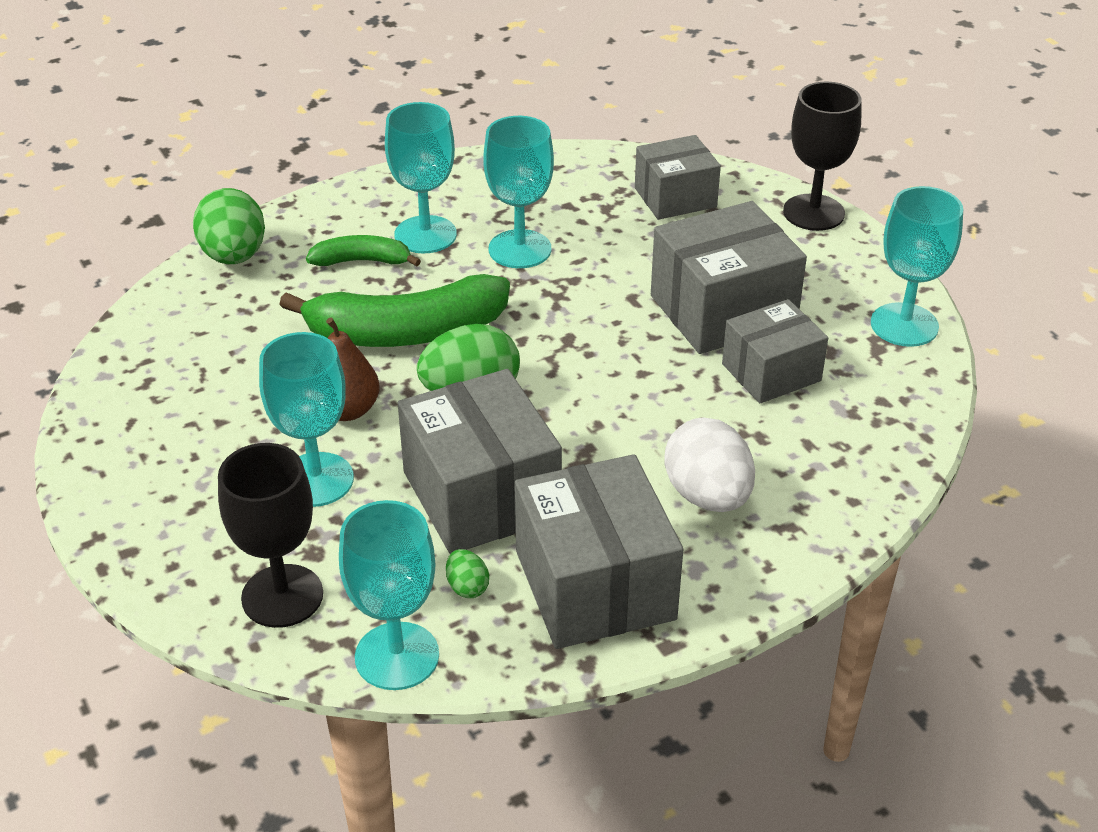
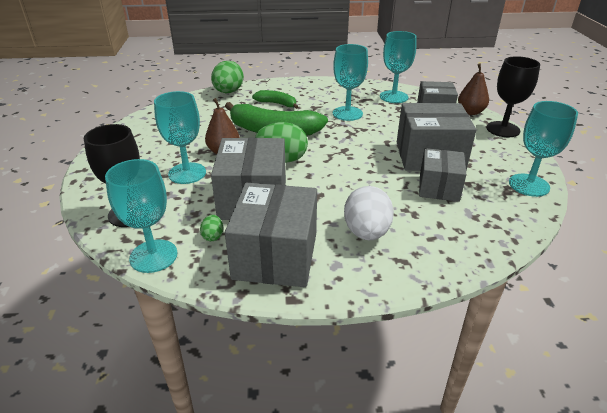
camera: 25 degrees right, 5 degrees down
turquoise goblet [385,102,457,254] -> turquoise goblet moved to [380,31,416,103]
grey box [722,299,828,403] -> grey box turned 75 degrees counterclockwise [419,148,466,202]
none -> brown pear [458,63,489,115]

